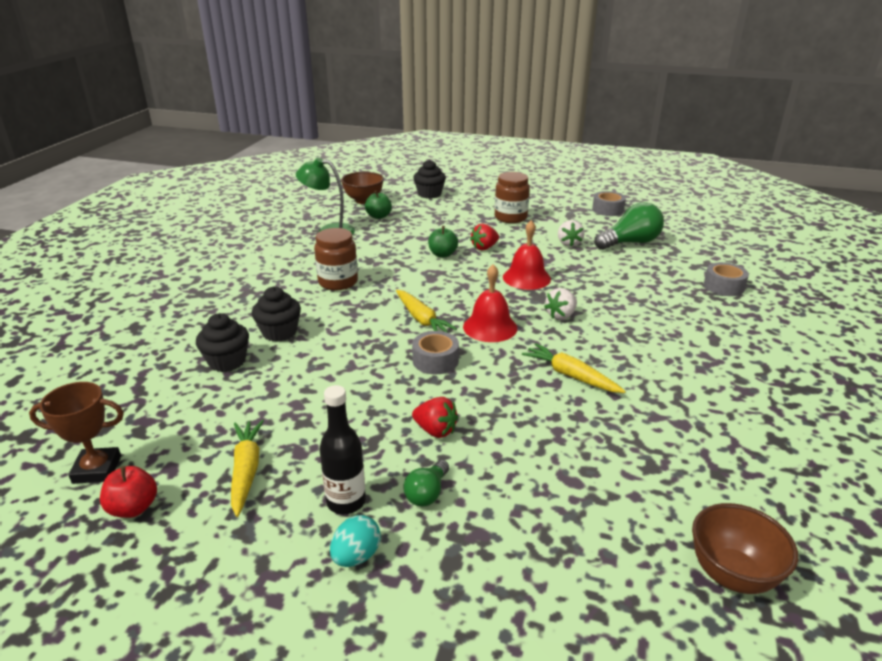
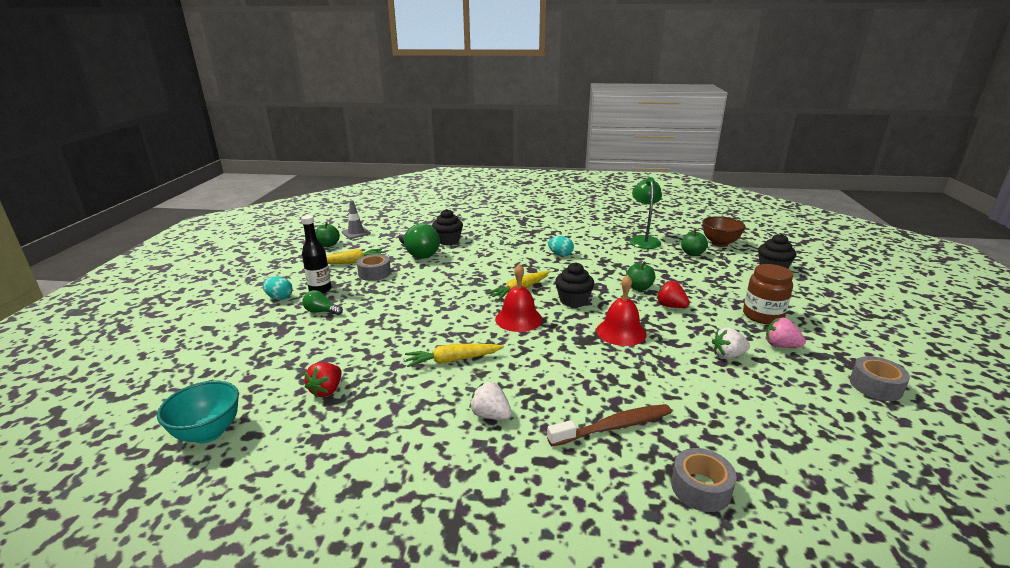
camera: 80 degrees right, 5 degrees down
brown trophy [29,382,124,484] -> grey traffic cone [342,200,371,239]
red apple [100,466,157,518] -> green apple [315,222,340,247]
black cupcake [252,287,301,342] -> black cupcake moved to [555,262,594,308]
brown jar [314,228,358,290] -> turquoise egg [548,236,574,256]
grey tape [412,331,459,374] -> grey tape moved to [357,254,391,281]
red strawberry [412,397,458,438] -> red strawberry moved to [305,362,342,398]
yellow carrot [522,343,626,393] -> yellow carrot turned 135 degrees counterclockwise [405,344,504,367]
white strawberry [544,288,577,320] -> white strawberry moved to [469,381,512,420]
green light bulb [594,202,664,250] -> green light bulb moved to [399,223,440,259]
brown bowl [692,503,798,594] -> turquoise bowl [157,381,239,443]
none -> brown toothbrush [547,404,672,446]
none -> pink strawberry [766,318,806,348]

